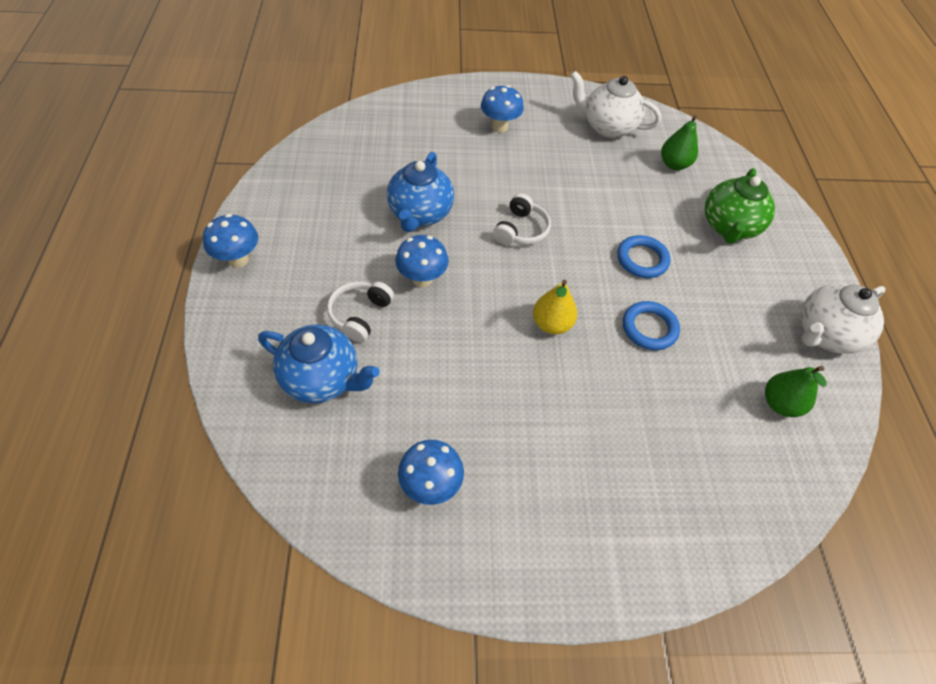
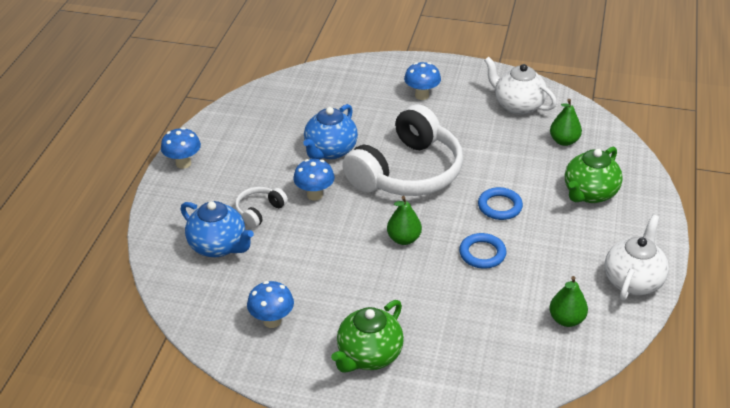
camera: 20 degrees right, 15 degrees down
white headphones [493,193,551,245] -> white headphones [342,104,463,196], size x2.37
yellow pear [533,280,577,334] -> green pear [387,196,422,245]
white teapot [800,284,885,354] -> white teapot turned 135 degrees clockwise [605,215,669,301]
none -> green teapot [331,300,404,373]

